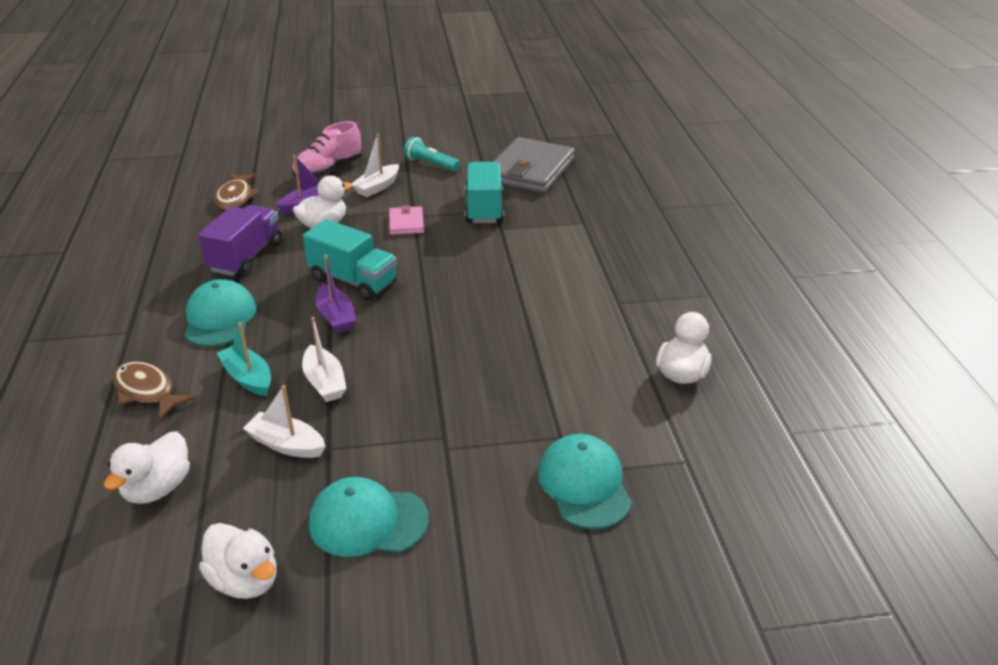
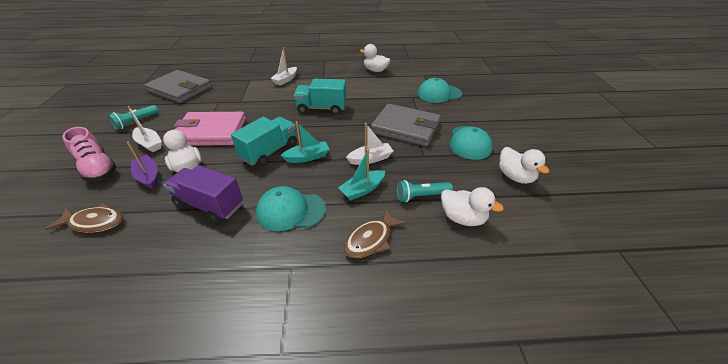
camera: 85 degrees left, 5 degrees up
white duck [199,523,277,599] -> white duck turned 105 degrees clockwise [499,147,549,184]
white boat [243,385,325,458] -> white boat moved to [270,47,297,86]
purple boat [316,255,356,333] -> turquoise boat [281,121,329,163]
pink wallet [389,205,424,235] -> pink wallet [174,112,246,146], size x2.11
turquoise truck [465,162,504,223] -> turquoise truck moved to [294,79,347,115]
none -> grey wallet [371,104,441,146]
none -> turquoise flashlight [397,180,453,202]

